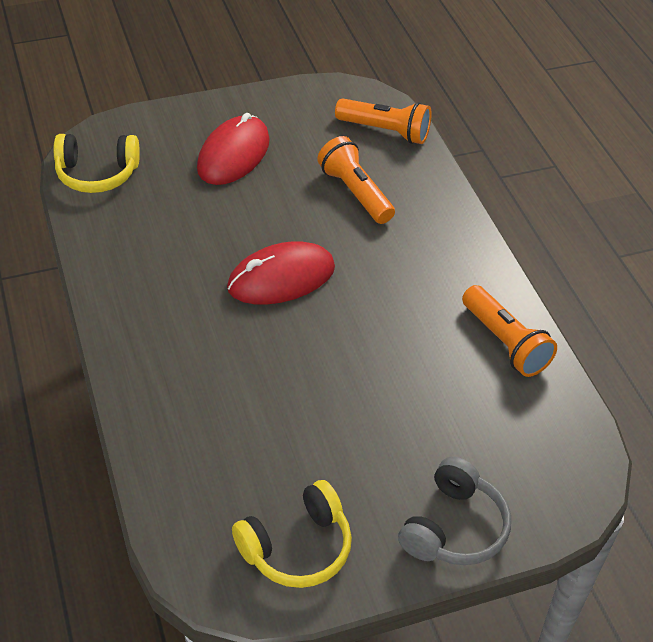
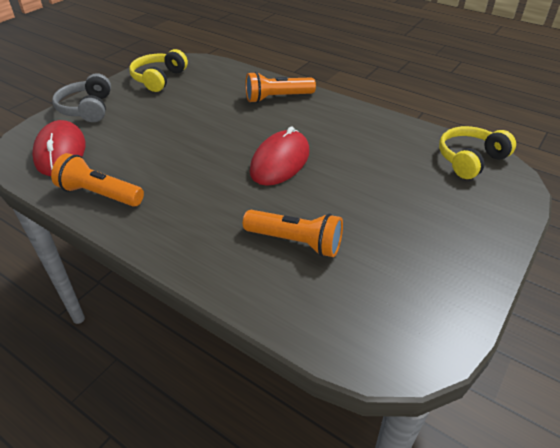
camera: 145 degrees right, 5 degrees down
red mouse [197,113,270,185] -> red mouse moved to [32,120,86,176]
orange flashlight [335,98,431,144] -> orange flashlight moved to [245,72,316,103]

